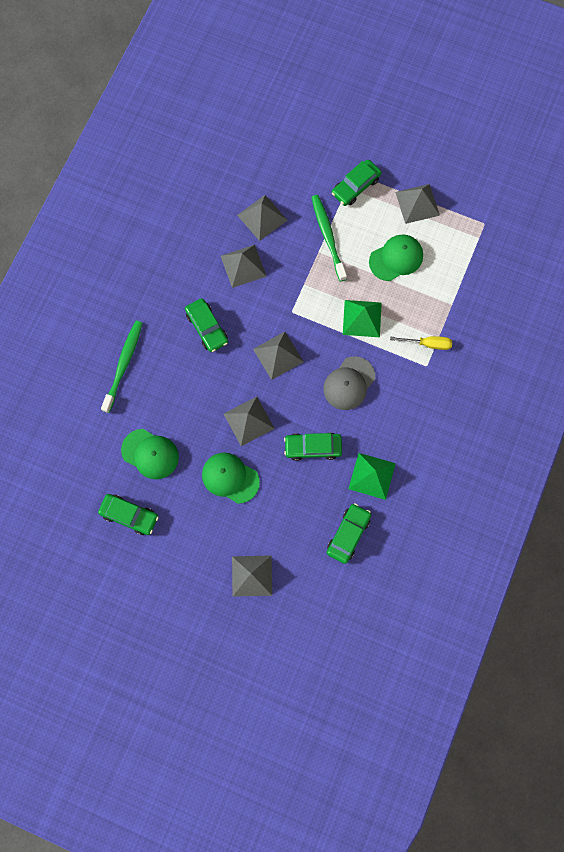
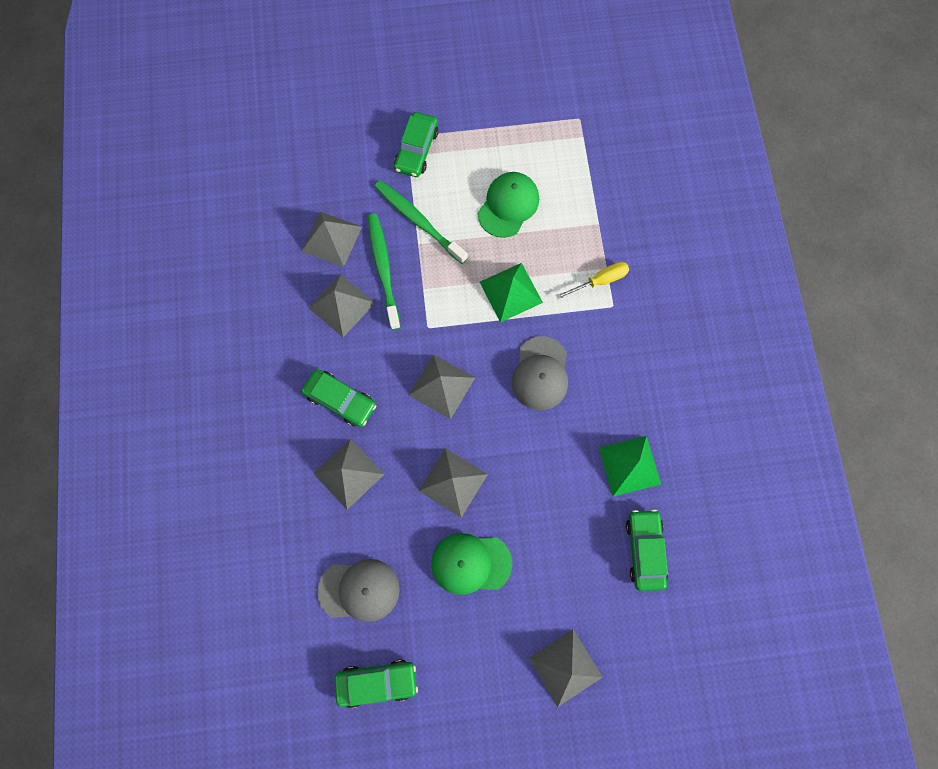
camera: 30 degrees left, 0 degrees up
green toothbrush [101,321,143,413] -> green toothbrush moved to [368,214,401,330]
green cap [121,429,179,479] -> grey cap [317,559,400,622]
green car [284,432,342,461] -> none
grey pyramid [395,184,440,224] -> grey pyramid moved to [313,439,384,510]

